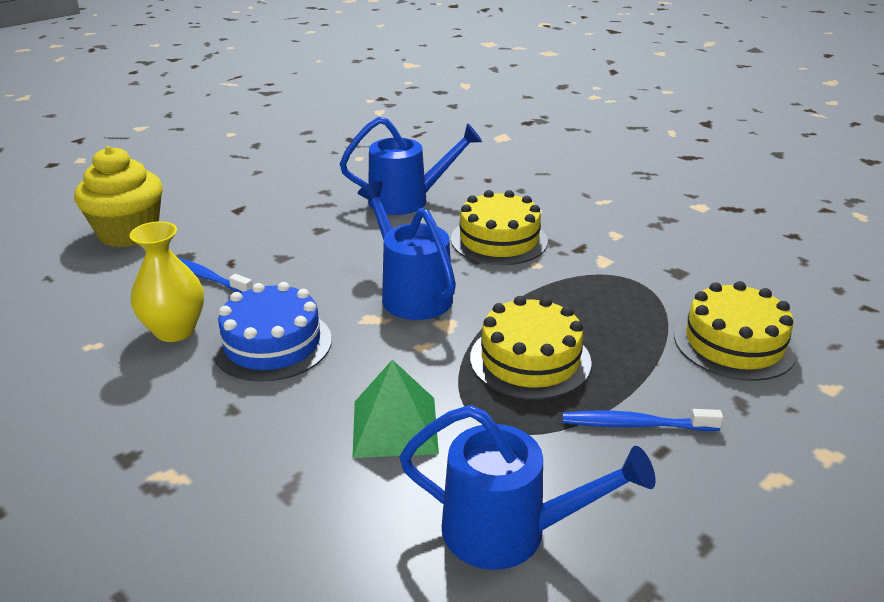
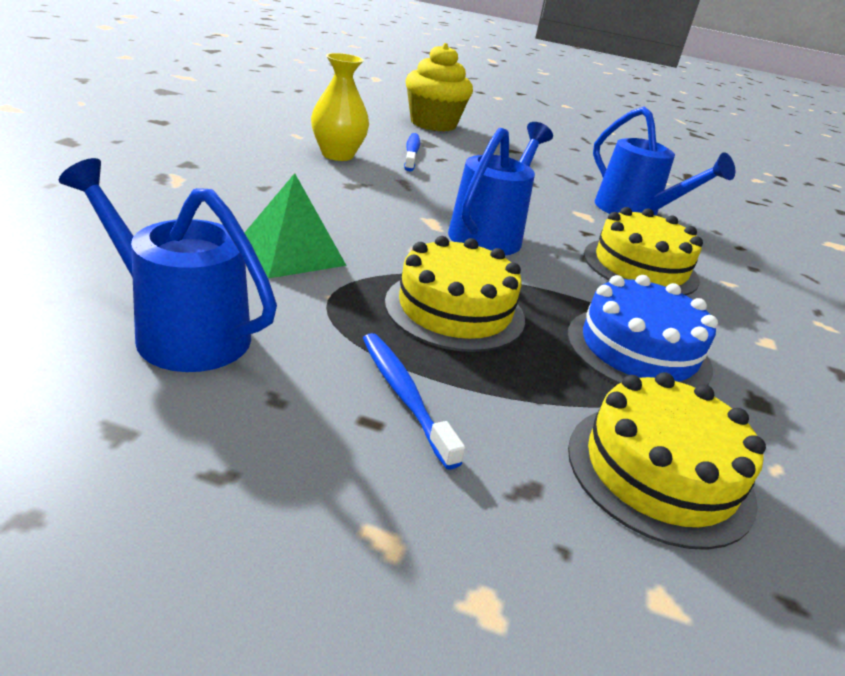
camera: 55 degrees right, 0 degrees up
blue cake [212,282,332,382] -> blue cake moved to [567,275,718,388]
blue watering can [399,405,656,570] -> blue watering can turned 135 degrees clockwise [59,158,277,372]

